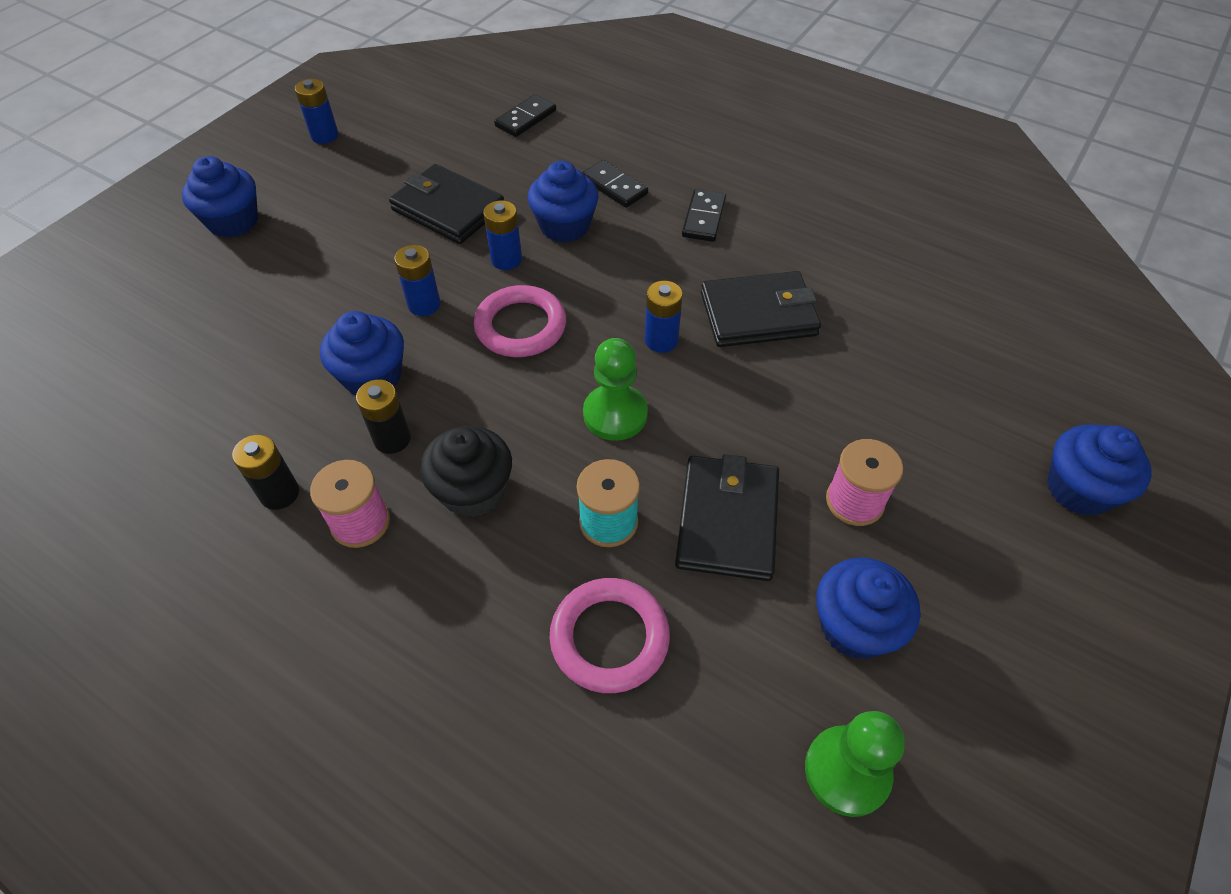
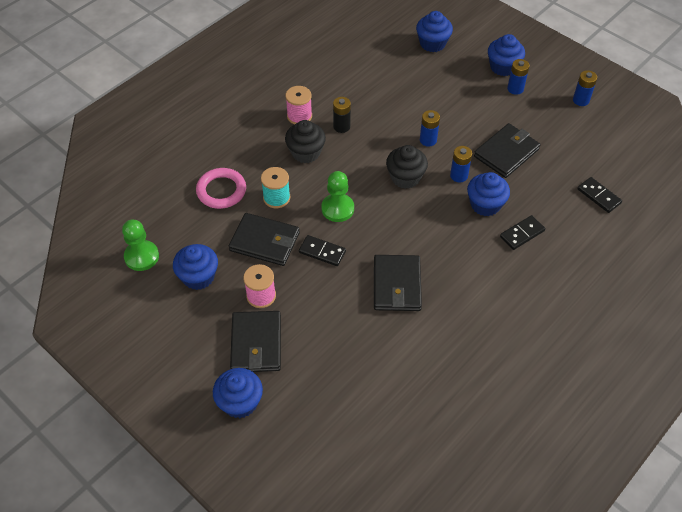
camera: 100 degrees right, 0 degrees up
black battery [232,435,299,510] -> none
blue cupcake [320,311,404,395] -> blue cupcake moved to [416,11,453,52]
pink ring [474,285,566,357] -> black cupcake [386,145,428,189]
blue battery [645,281,683,353] -> blue battery moved to [507,59,530,95]
black domino [682,189,726,242] -> black domino moved to [299,235,346,266]
none -> black wallet [230,311,281,372]

